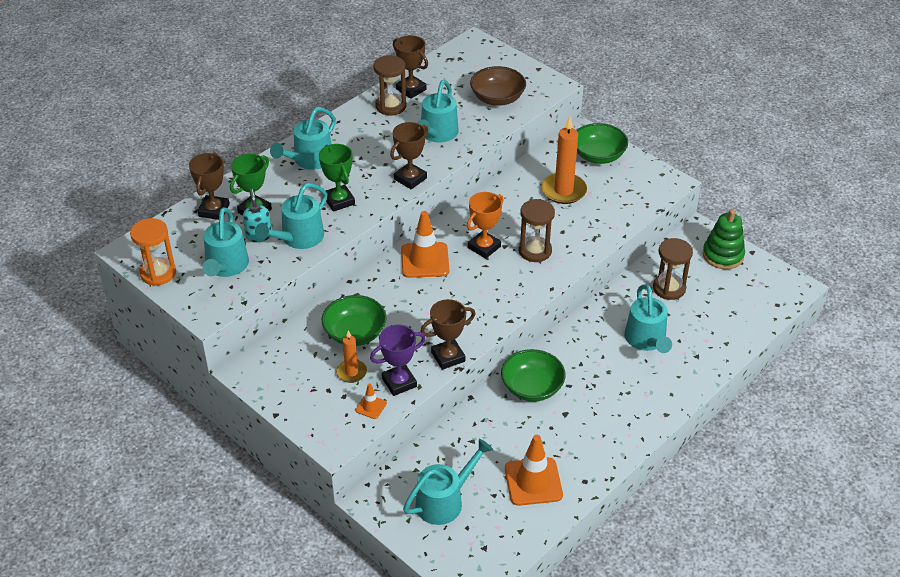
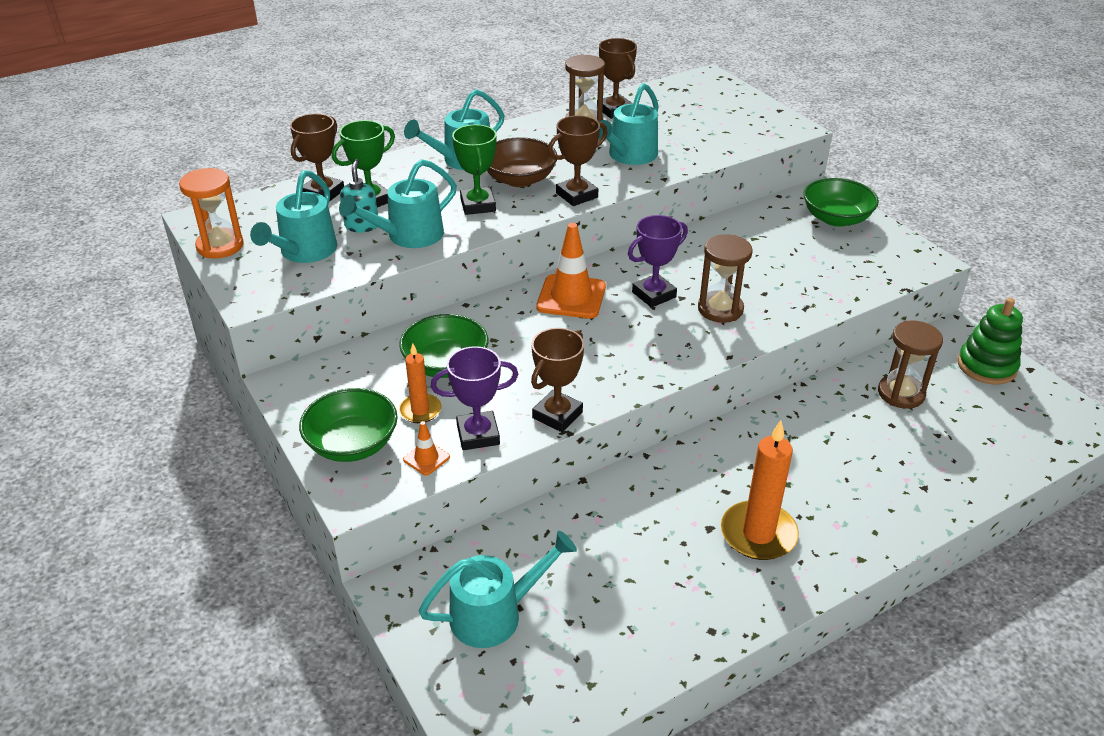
camera: 15 degrees right, 5 degrees down
brown trophy [420,299,475,370] -> brown trophy turned 45 degrees counterclockwise [531,328,584,432]
orange trophy [467,192,504,259] -> purple trophy [628,215,688,308]
brown bowl [470,66,526,106] -> brown bowl moved to [487,137,557,187]
green bowl [501,349,566,402] -> green bowl moved to [299,388,398,462]
orange traffic cone [505,435,563,506] -> none
orange candle [541,117,587,204] -> orange candle moved to [721,420,799,560]
turquoise watering can [625,284,672,353] -> none

